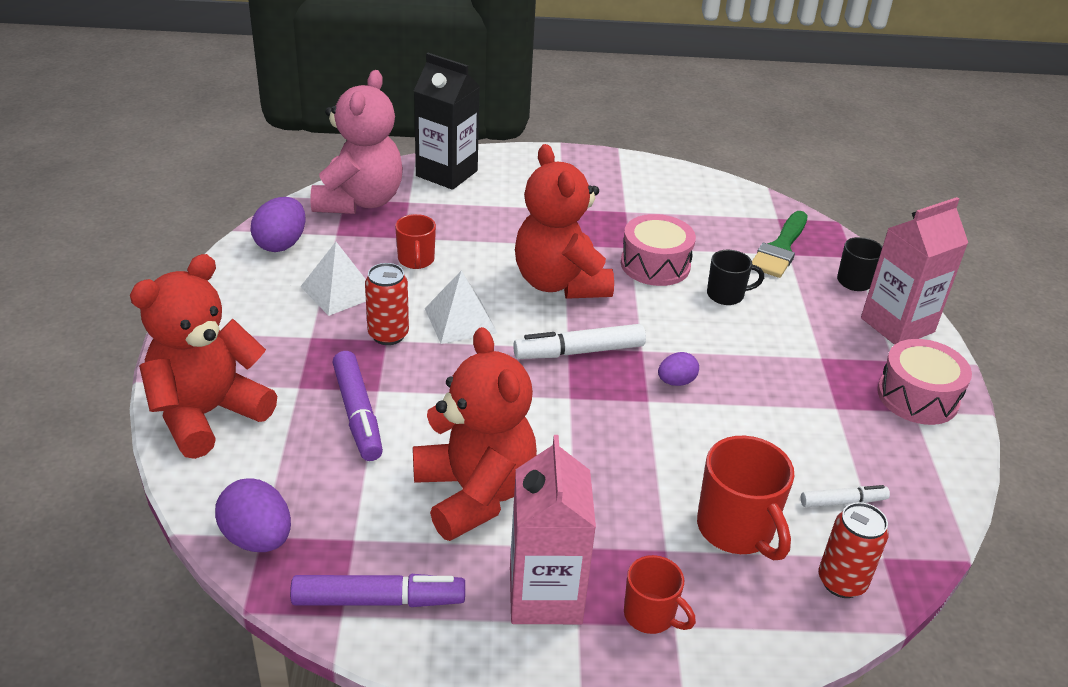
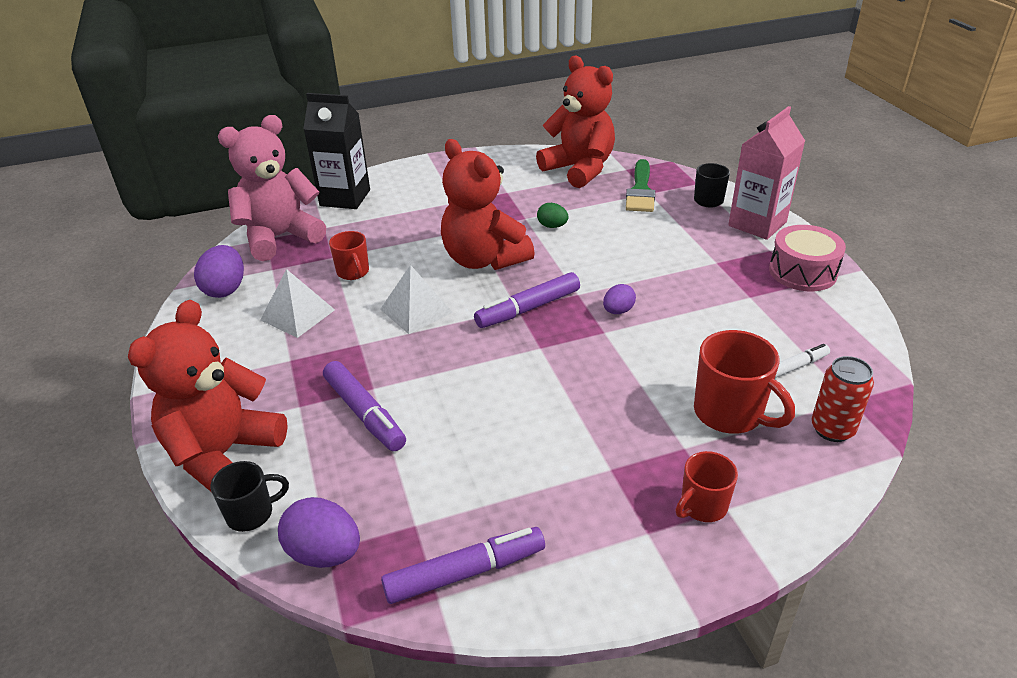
camera: 15 degrees left, 0 degrees up
pink teddy bear [310,70,403,214] -> pink teddy bear turned 120 degrees counterclockwise [218,115,326,261]
red can [365,263,409,345] -> none
red teddy bear [413,327,537,541] -> red teddy bear moved to [536,56,615,188]
pink carton [510,435,596,624] -> none
white marker [513,324,646,359] -> purple marker [474,272,580,328]
pink drum [621,214,696,286] -> green egg [537,203,569,228]
red mug [624,555,696,634] -> red mug turned 120 degrees clockwise [675,451,738,522]
black mug [707,250,764,305] -> black mug moved to [211,461,289,532]

